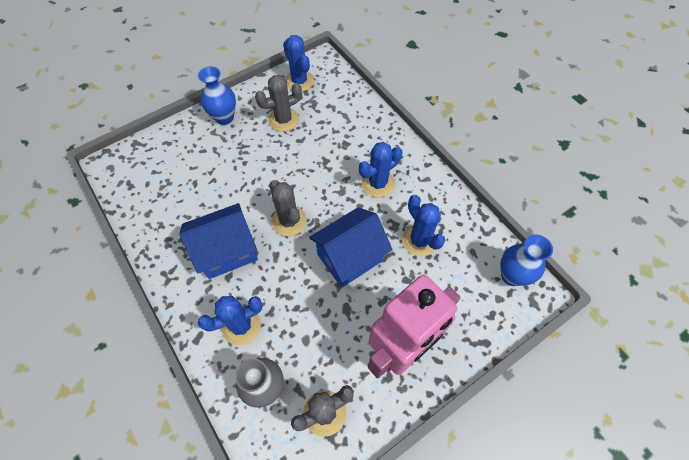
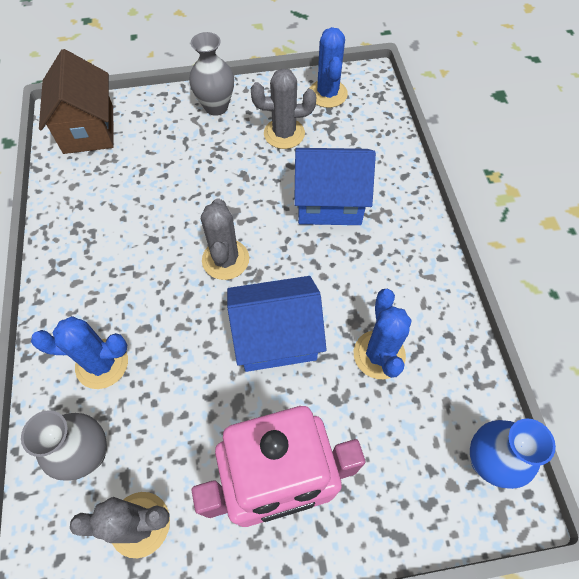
camera: 25 degrees right, 0 degrees up
blue house [179,203,258,279] -> blue house moved to [294,148,376,225]
blue vase [198,66,236,125] -> grey vase [189,32,234,116]
blue cactus [359,142,402,198] -> none
none -> brown house [39,49,114,154]

